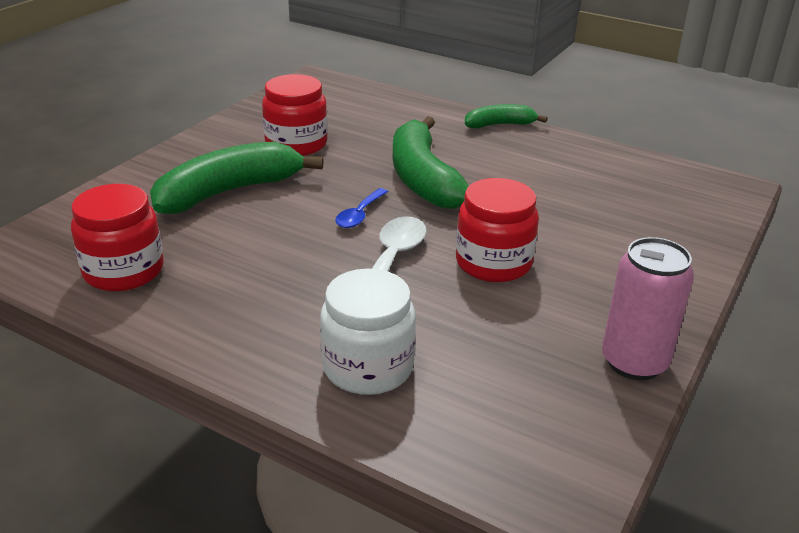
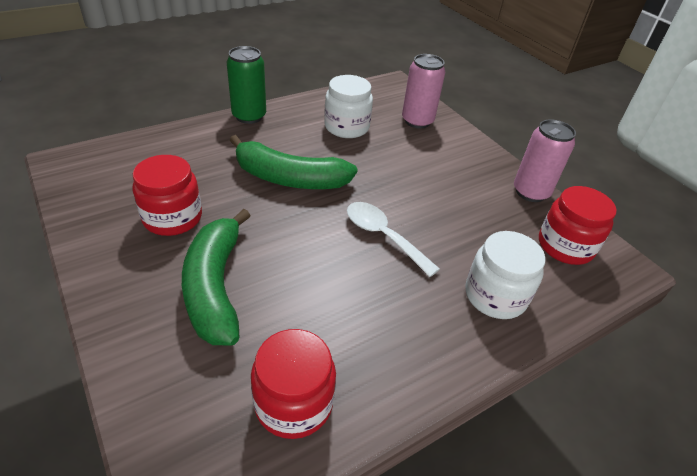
camera: 65 degrees left, 10 degrees up
blue spoon [335,188,388,228] -> none
red jar [456,178,539,282] -> red jar moved to [539,186,616,265]
green banana [465,104,547,128] -> green can [227,46,266,124]
none -> white jar [324,75,373,138]
none -> pink can [402,54,445,129]

